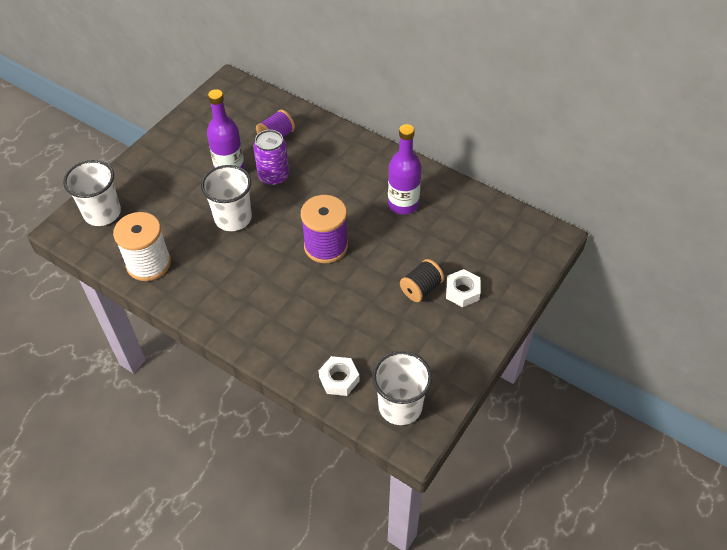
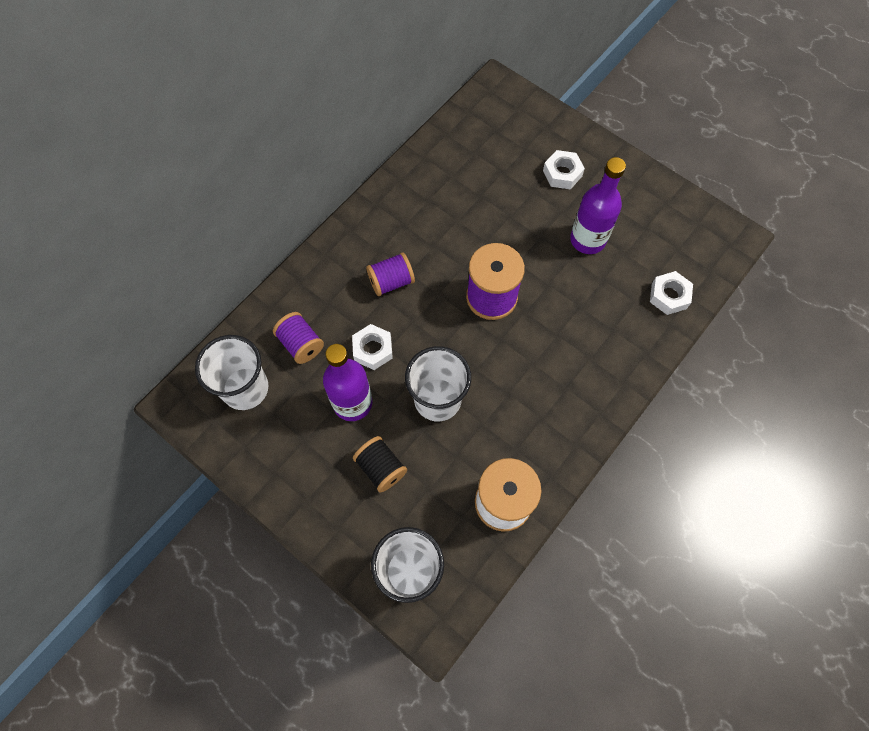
camera: 85 degrees left, 15 degrees up
purple can [253,130,289,186] -> white nut [352,324,393,370]
white cup [372,351,432,425] -> white cup moved to [195,335,269,410]
purple bottle [388,124,421,215] -> purple bottle moved to [570,157,626,254]
black spool [400,259,444,302] -> black spool moved to [353,436,407,493]
none -> purple spool [366,252,415,296]

